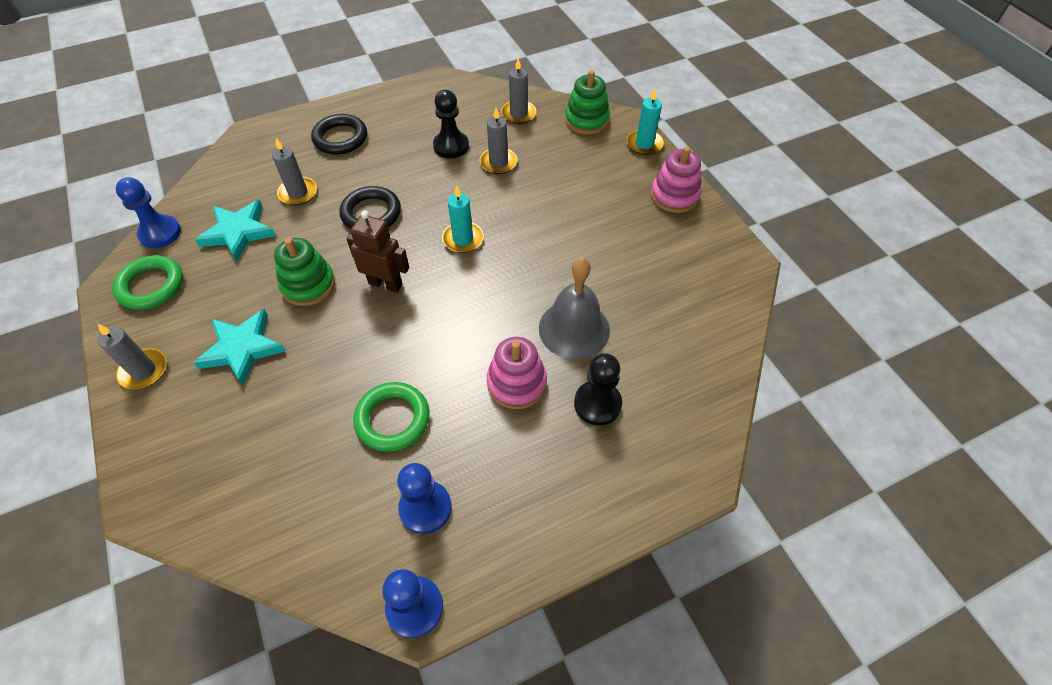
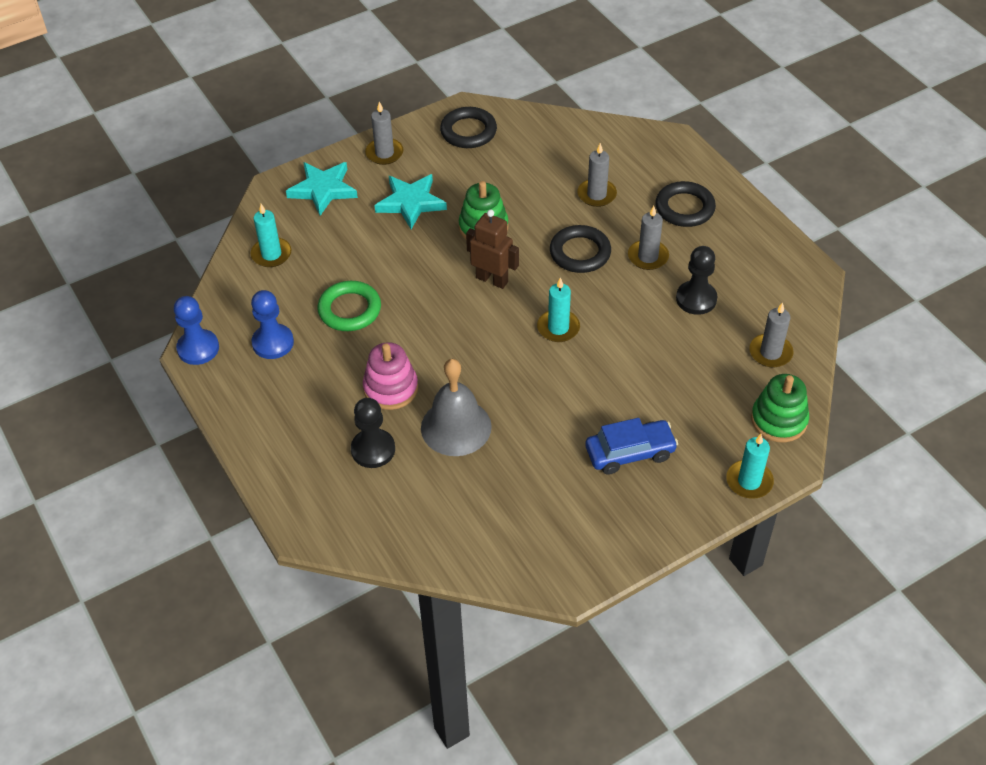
camera: 85 degrees right, 5 degrees down
green ring [112,255,183,310] -> black ring [440,107,497,148]
blue pawn [116,177,181,248] -> none
turquoise star [195,200,276,261] -> turquoise star moved to [286,162,358,216]
brown robot [346,210,409,293] -> brown robot turned 75 degrees counterclockwise [466,210,519,289]
grey candle [479,108,517,174] -> grey candle moved to [628,206,669,270]
pink stacking toy [651,146,701,213] -> none
none -> turquoise candle [251,204,291,267]
none -> blue car [585,418,678,475]

